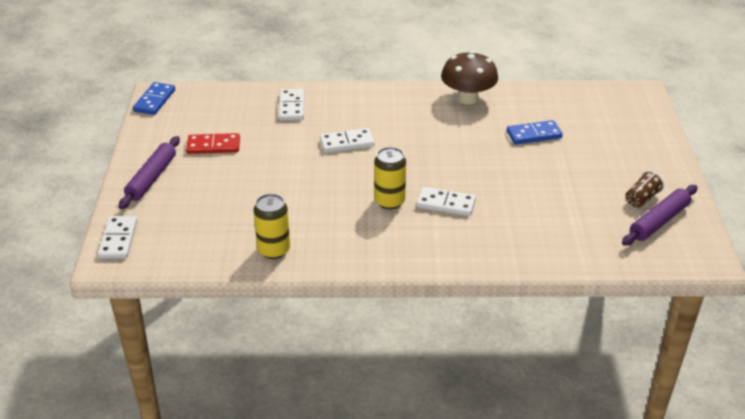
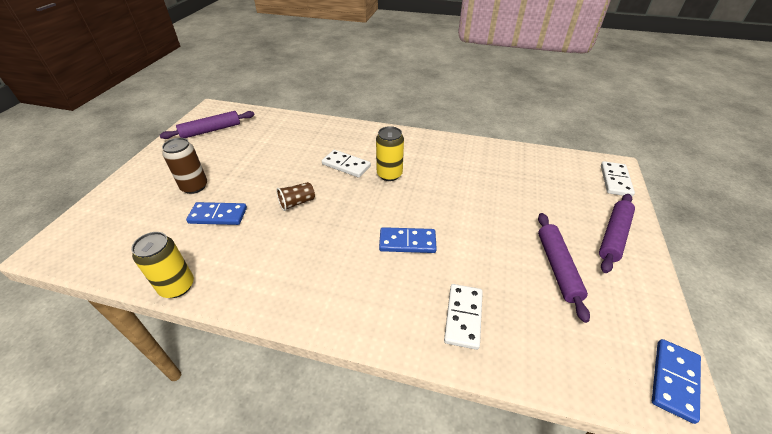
camera: 165 degrees left, 5 degrees up
red domino [186,133,240,154] -> purple rolling pin [538,213,590,323]
yellow can [254,194,290,259] -> yellow can moved to [131,232,194,298]
white domino [320,128,375,153] -> blue domino [379,227,437,253]
brown mushroom [441,51,498,105] -> none
brown cup [626,170,664,208] -> brown cup moved to [276,182,315,211]
none -> brown can [162,138,207,194]

